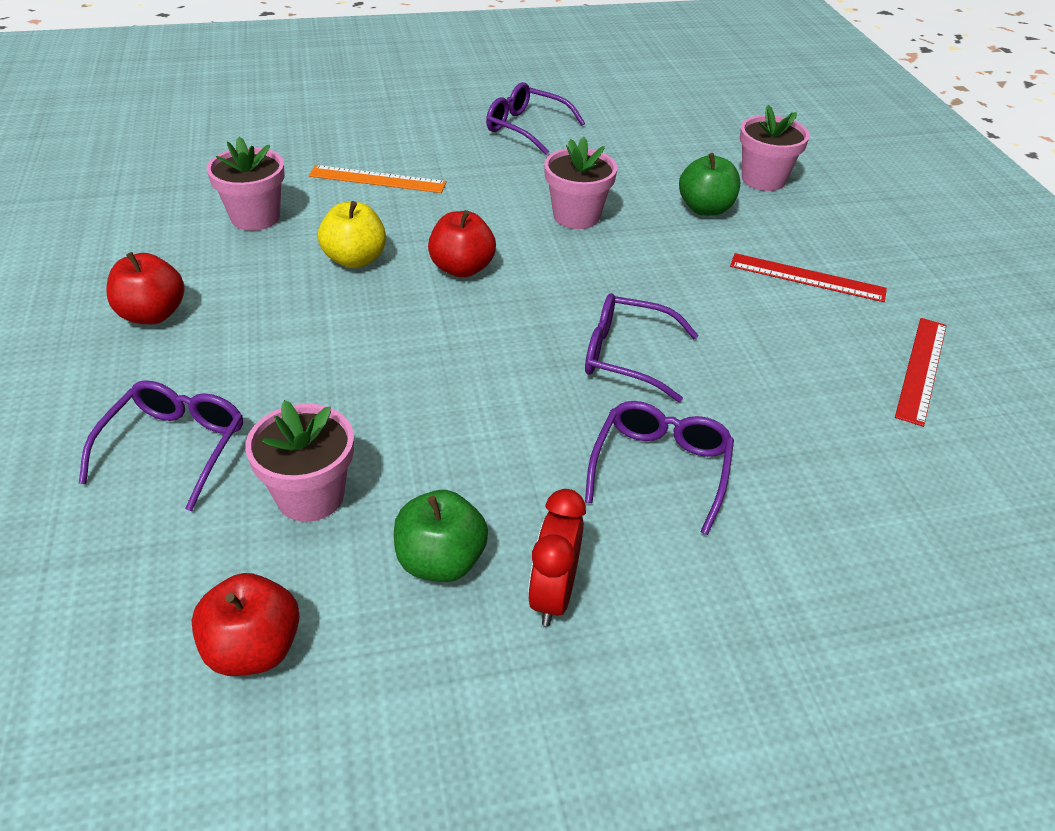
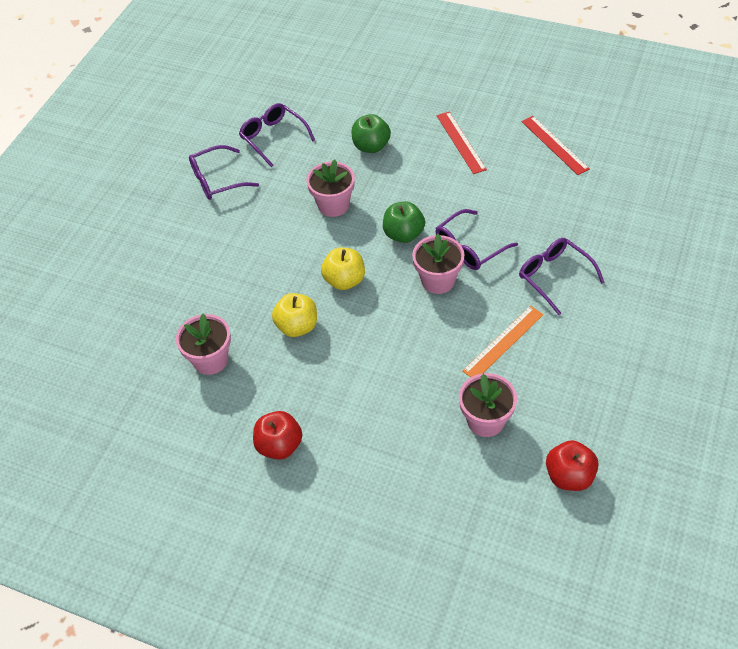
camera: 50 degrees left, 10 degrees up
purple glasses [79,380,243,511] -> purple glasses moved to [239,103,315,168]
orange ruler [308,165,447,193] -> orange ruler moved to [462,306,544,377]
green apple [394,490,488,582] -> green apple moved to [383,201,425,243]
red apple [428,210,496,278] -> yellow apple [321,248,365,290]
red clock [528,489,586,626] -> none
red ruler [730,253,887,302] -> red ruler turned 75 degrees counterclockwise [437,112,487,174]
pink flower pot [740,105,810,191] -> pink flower pot moved to [412,234,465,294]

